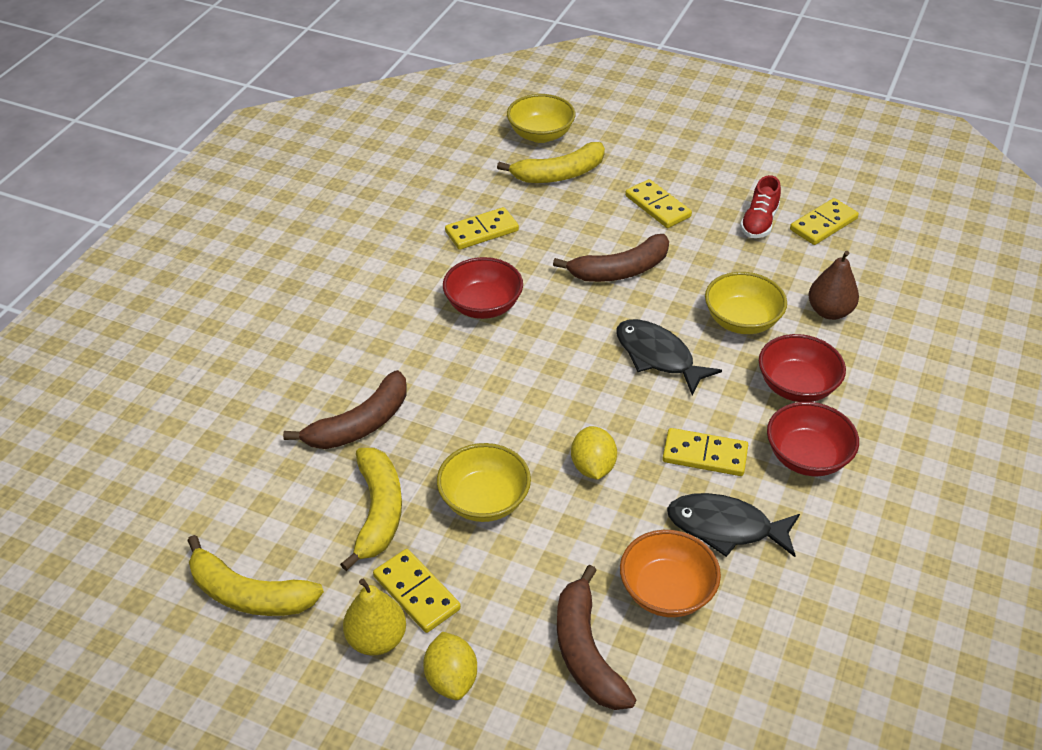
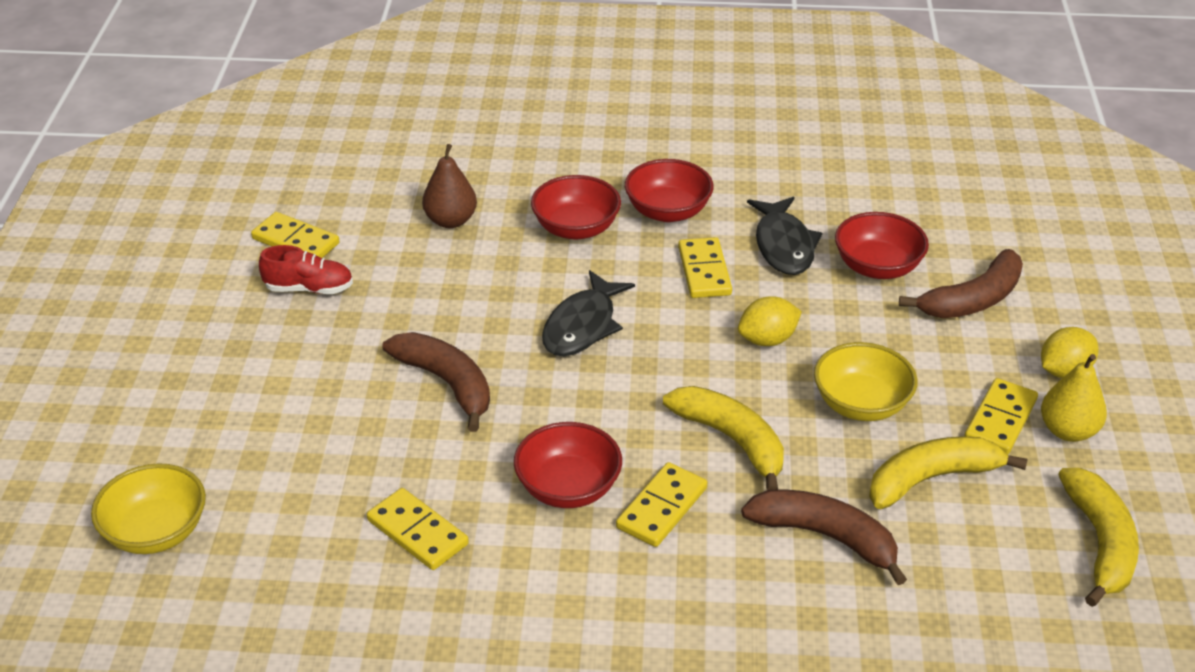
camera: 110 degrees left, 5 degrees down
yellow banana [497,142,605,183] -> yellow banana moved to [663,386,784,490]
orange bowl [620,530,721,617] -> red bowl [835,212,929,279]
yellow domino [625,179,692,228] -> yellow domino moved to [616,462,707,547]
yellow bowl [705,272,787,334] -> none

